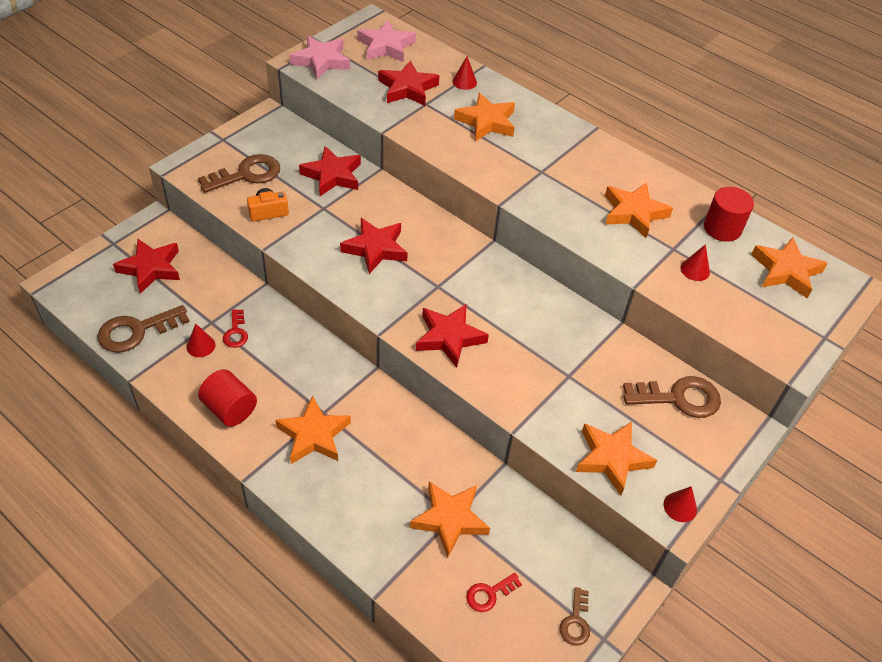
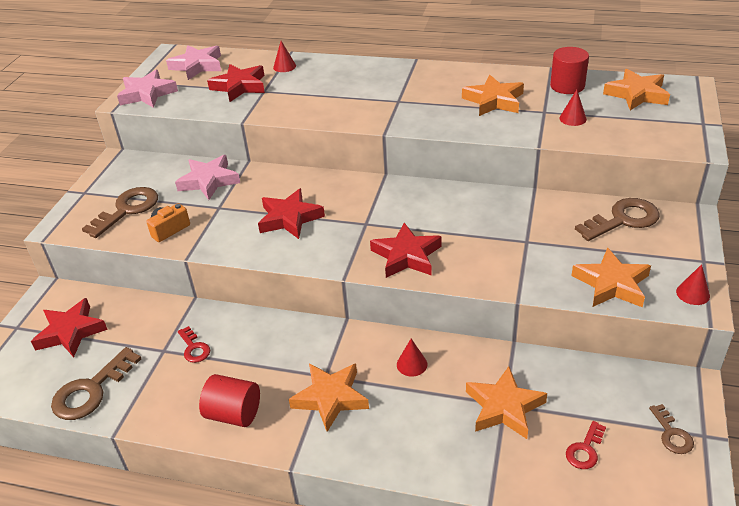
camera: 20 degrees left, 10 degrees down
red cone [187,324,215,357] -> red cone moved to [397,339,427,377]
red star [299,146,361,196] -> pink star [175,155,240,200]
orange star [454,93,515,141] -> none

